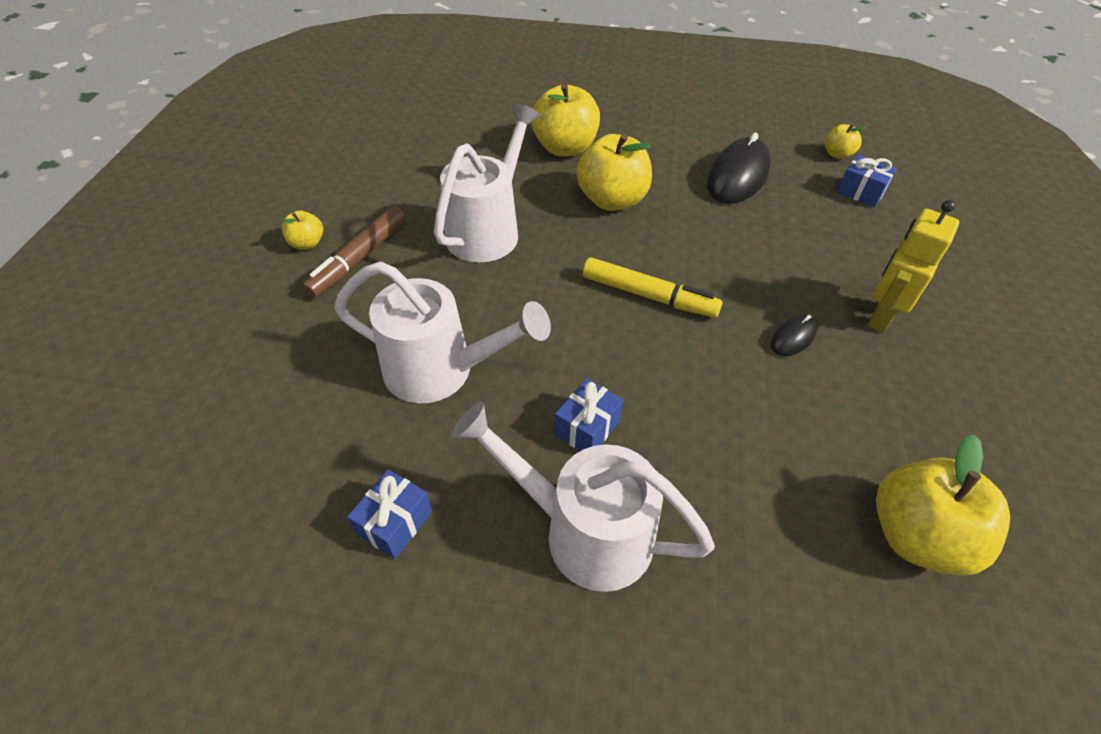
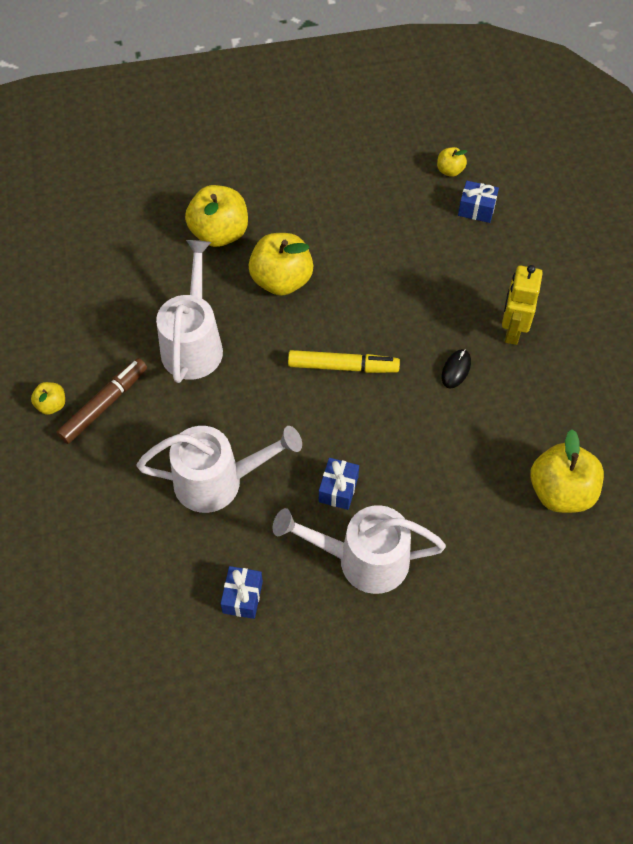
camera: 20 degrees left, 10 degrees up
brown marker [302,206,406,298] -> brown marker turned 150 degrees counterclockwise [57,358,147,444]
black mouse [707,133,771,204] -> none

